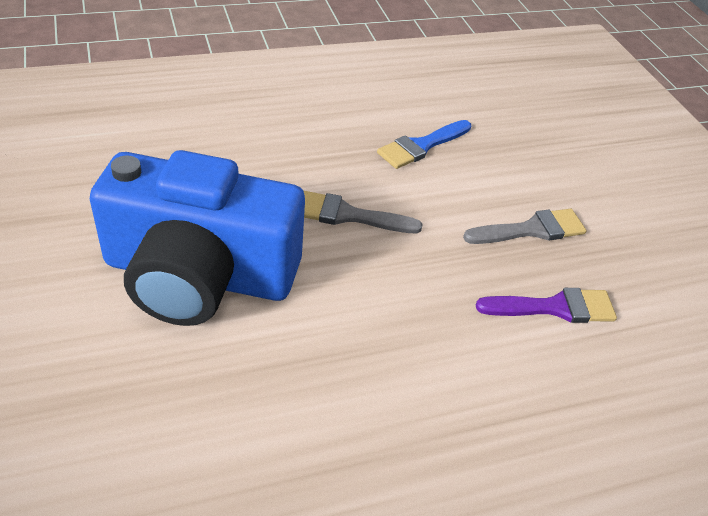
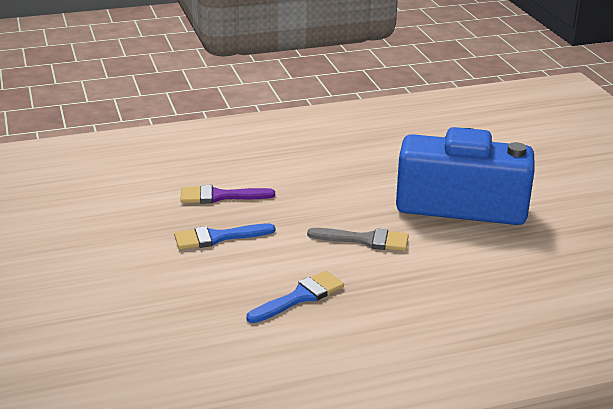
camera: 175 degrees left, 15 degrees down
grey brush [463,209,586,244] -> blue brush [174,224,275,250]

